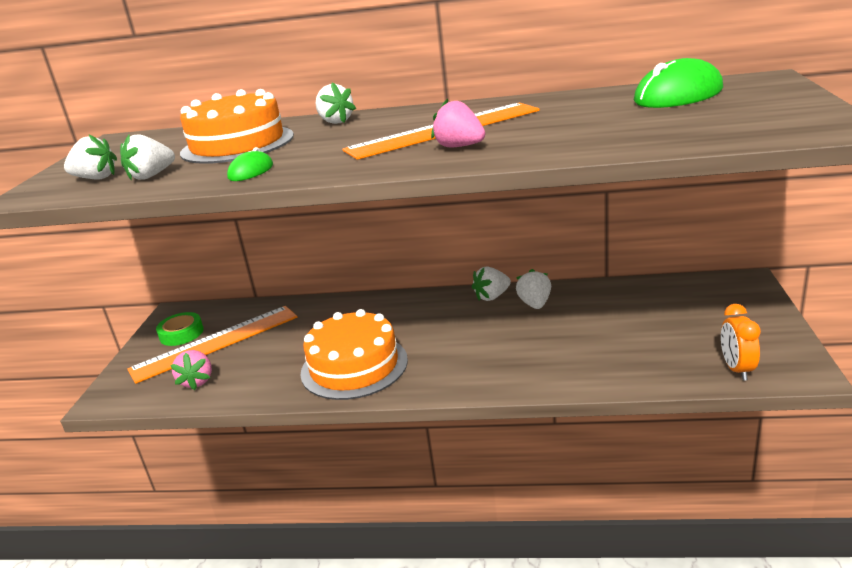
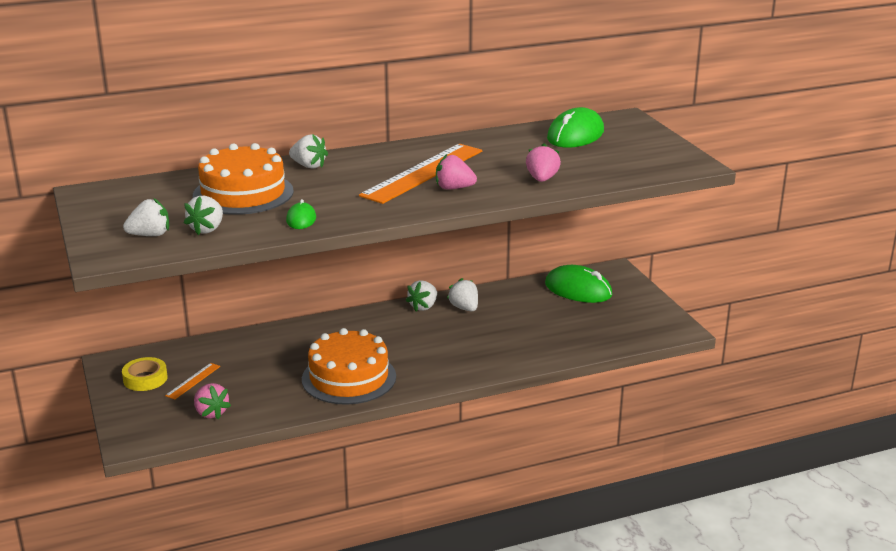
camera: 30 degrees left, 0 degrees up
orange ruler [127,306,297,384] -> orange ruler [165,363,220,399], size x0.43
green tape [156,312,204,346] -> yellow tape [122,357,167,391]
orange clock [721,304,761,381] -> none
none -> pink strawberry [526,143,561,182]
none -> green mouse [545,265,613,303]

